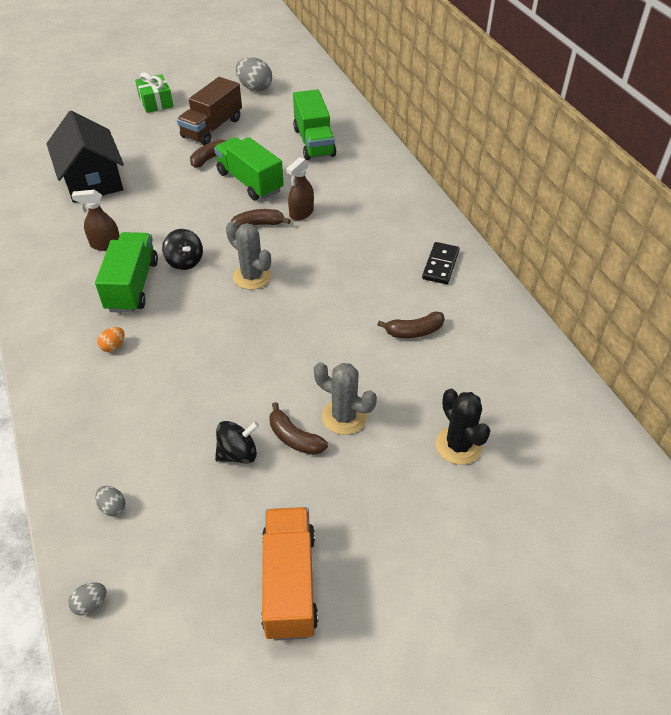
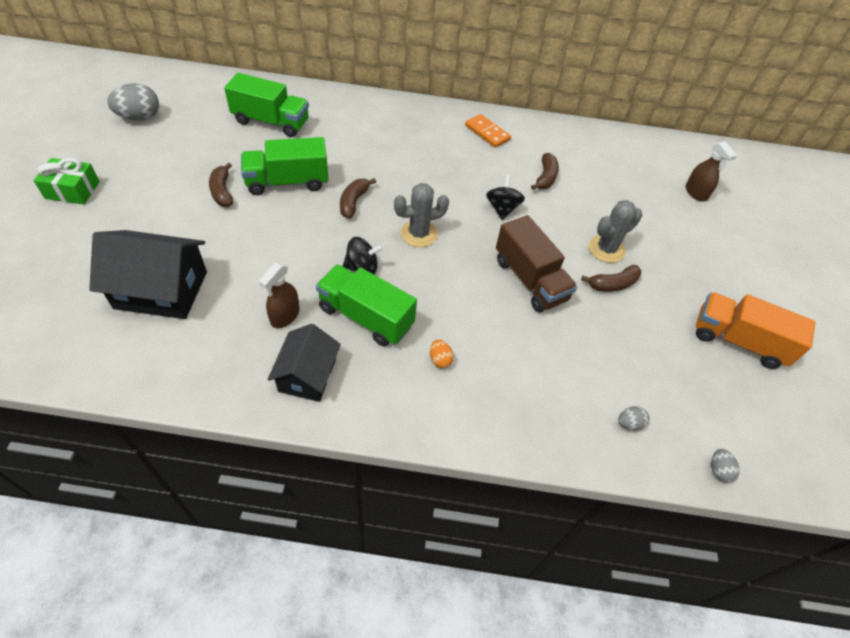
camera: 65 degrees left, 5 degrees up
brown truck [177,77,242,145] -> brown truck moved to [496,215,577,312]
black spinning top [215,421,259,464] -> black spinning top moved to [486,175,525,220]
brown spray bottle [286,157,314,221] -> brown spray bottle moved to [686,141,737,202]
black domino [422,242,460,284] -> orange domino [465,114,511,148]
black cactus [435,389,490,465] -> none
none -> black house [268,324,341,402]

